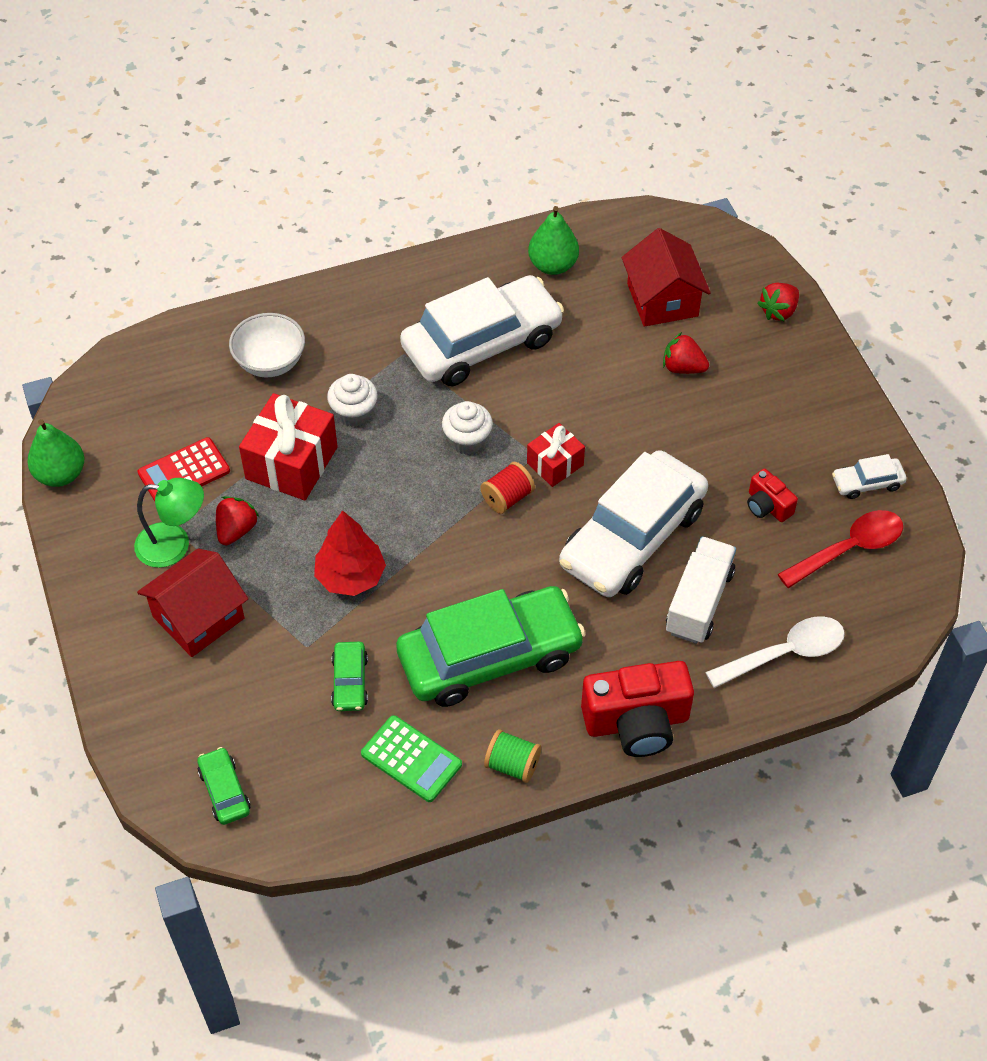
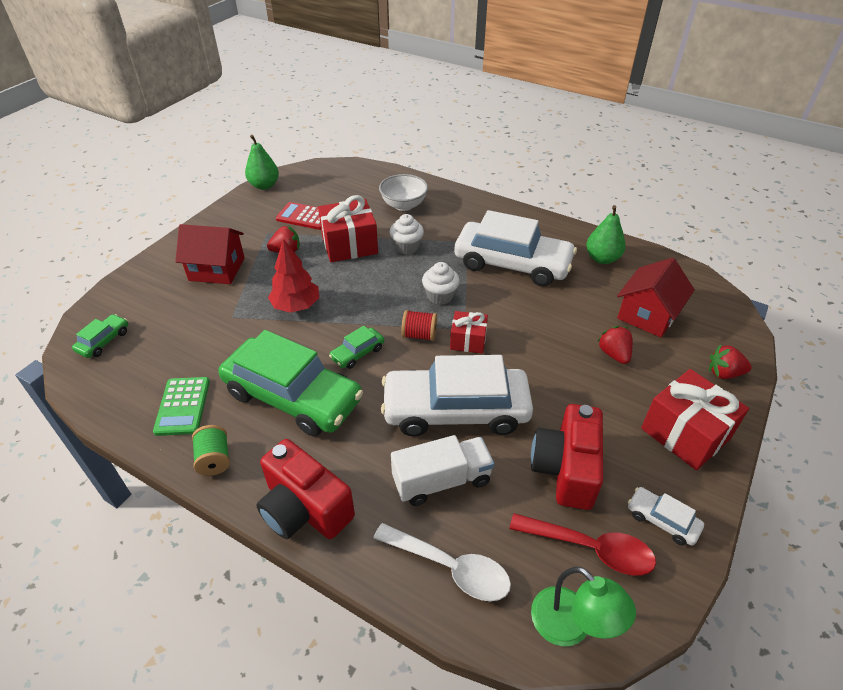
camera: 50 degrees right, 10 degrees down
green lamp [134,478,204,568] -> green lamp moved to [531,567,636,646]
green car [331,642,368,711] -> green car moved to [329,326,384,369]
red camera [747,469,798,522] -> red camera [531,404,603,510], size x1.96
none -> red gift [641,369,749,470]

